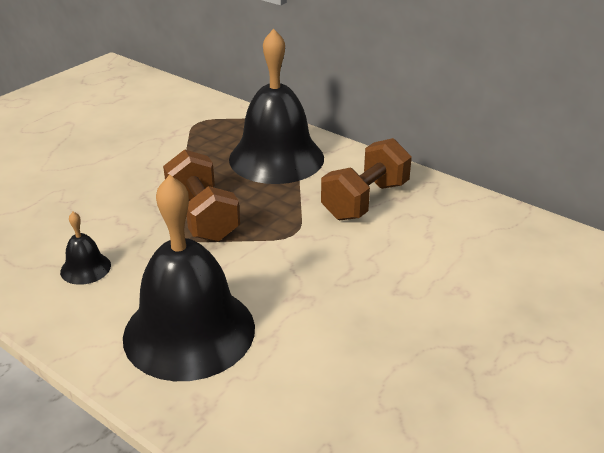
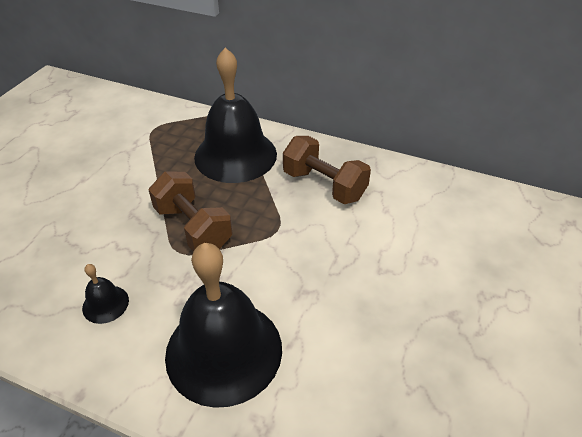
camera: 15 degrees left, 10 degrees up
brown dumbbell [321,138,412,221] -> brown dumbbell turned 75 degrees counterclockwise [283,136,371,204]

